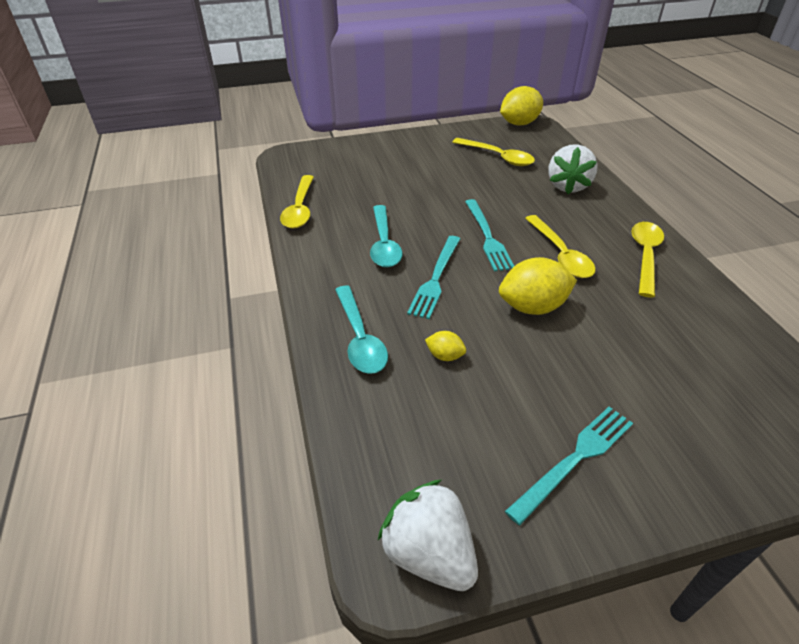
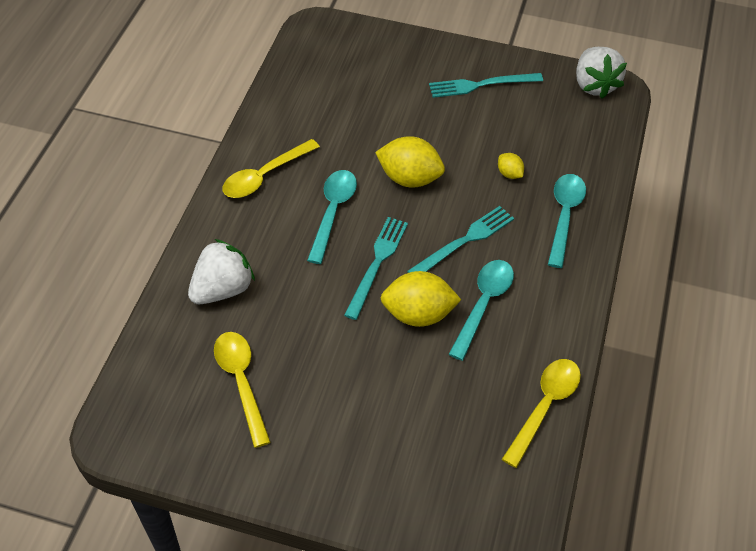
camera: 150 degrees left, 10 degrees up
yellow lemon [500,86,543,125] -> yellow lemon moved to [381,271,461,327]
yellow spoon [525,215,596,278] -> turquoise spoon [307,170,357,264]

